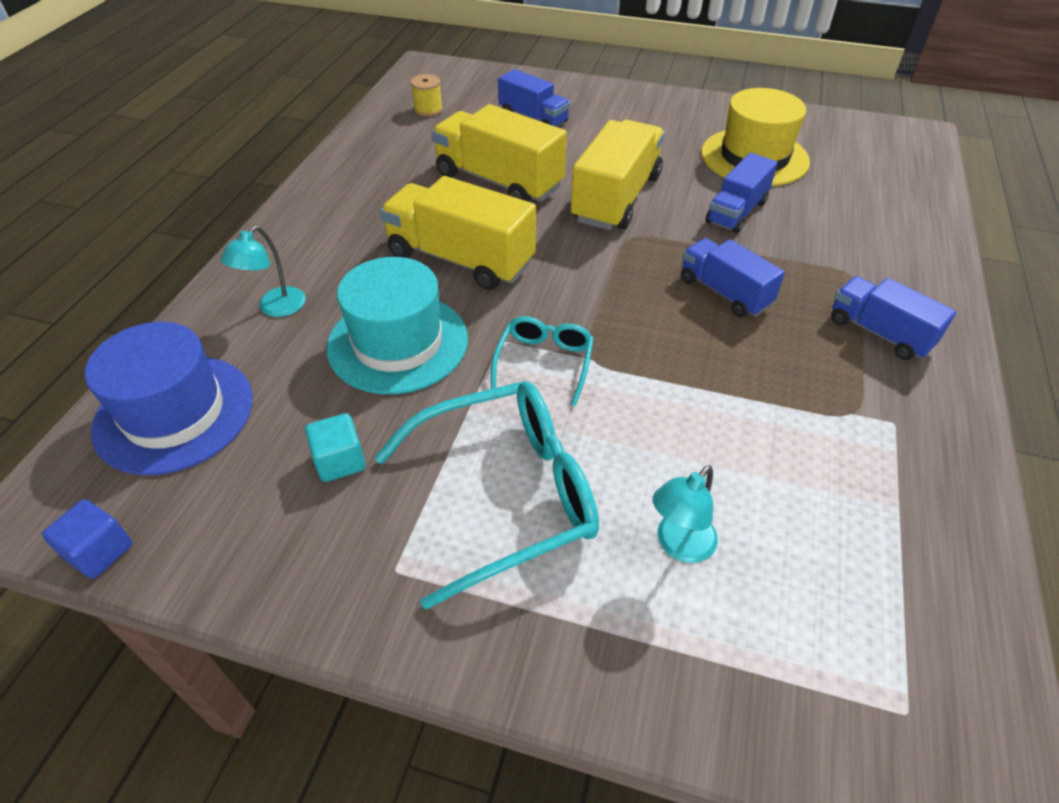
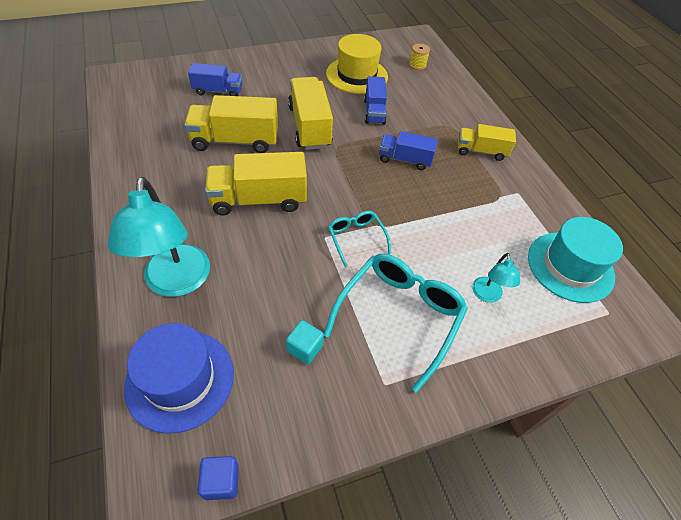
camera: 40 degrees left, 5 degrees up
turquoise lamp [221,226,306,317] -> turquoise lamp [108,177,210,297], size x2.05
turquoise hat [327,257,468,394] -> turquoise hat moved to [528,217,623,303]
yellow spool [411,74,443,117] -> yellow spool moved to [409,44,430,70]
blue truck [831,276,956,360] -> yellow truck [458,124,516,161]

